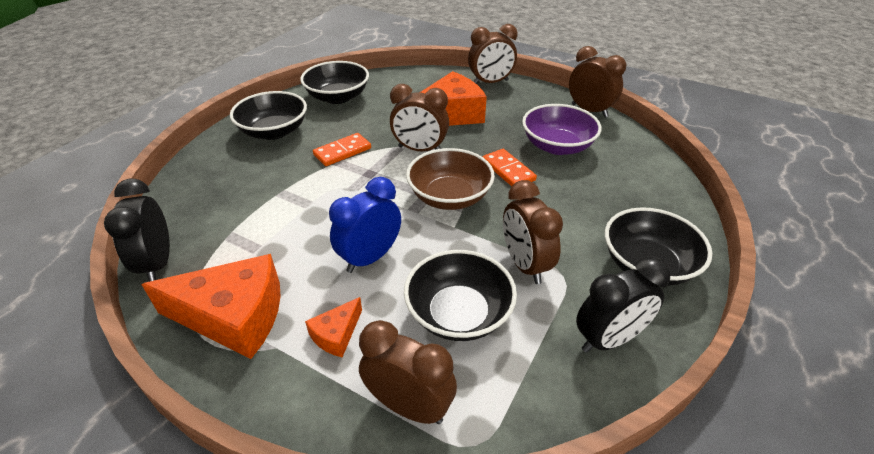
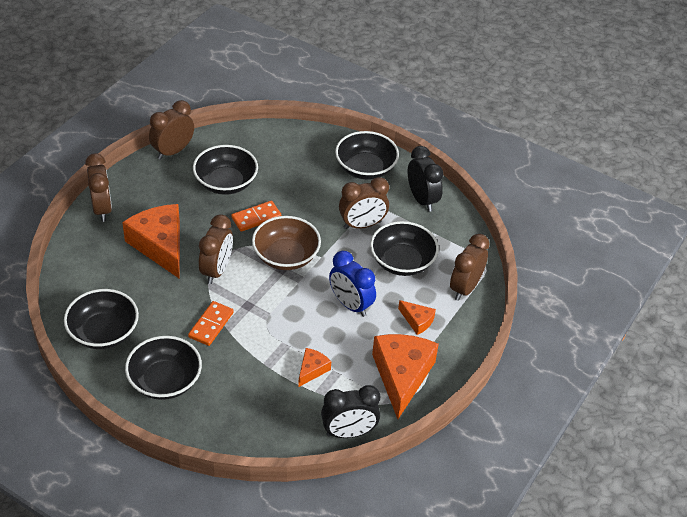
camera: 90 degrees left, 5 degrees up
orange domino [313,133,371,166] -> orange domino turned 60 degrees clockwise [188,301,234,346]
purple bowl [522,104,602,155] -> black bowl [193,145,258,195]
none -> orange cheese [298,348,331,387]

